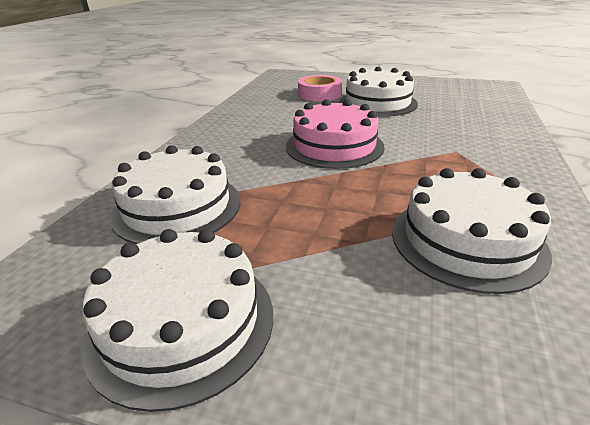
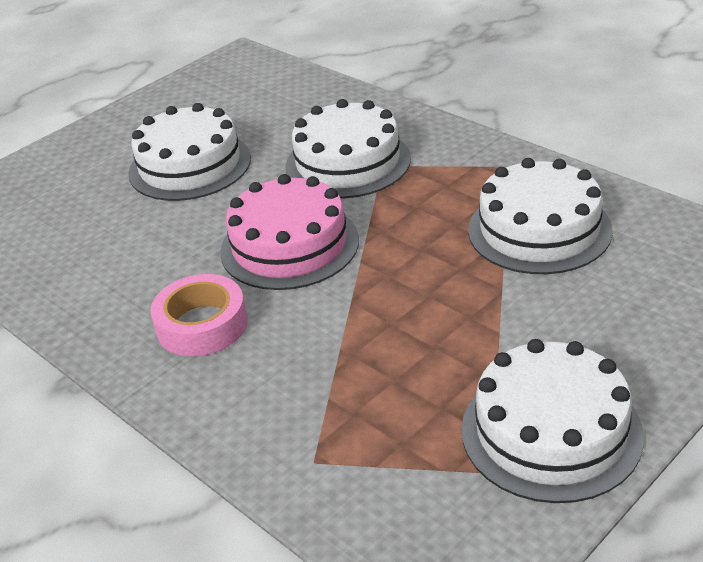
camera: 60 degrees left, 5 degrees up
white cake [110,145,240,244] -> white cake moved to [286,99,411,198]
pink tape [298,75,342,102] -> pink tape moved to [150,274,247,357]

